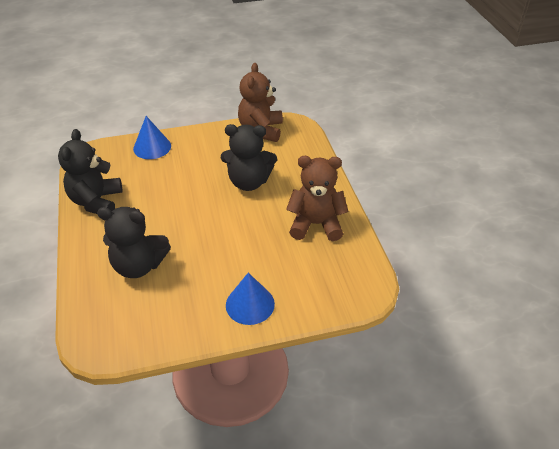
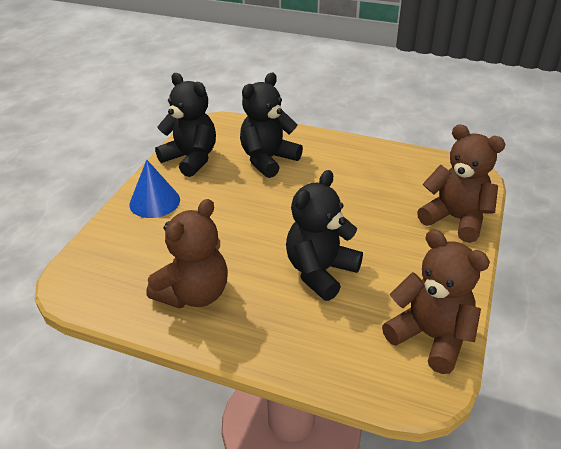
camera: 125 degrees right, 5 degrees down
black teddy bear [58,129,122,214] -> black teddy bear moved to [155,73,216,177]
blue cone [133,116,171,159] -> brown teddy bear [417,124,505,243]

